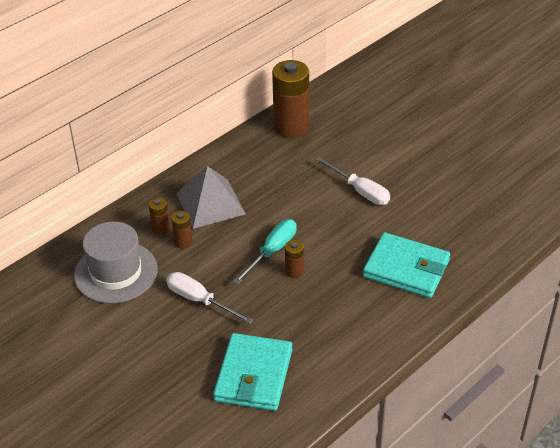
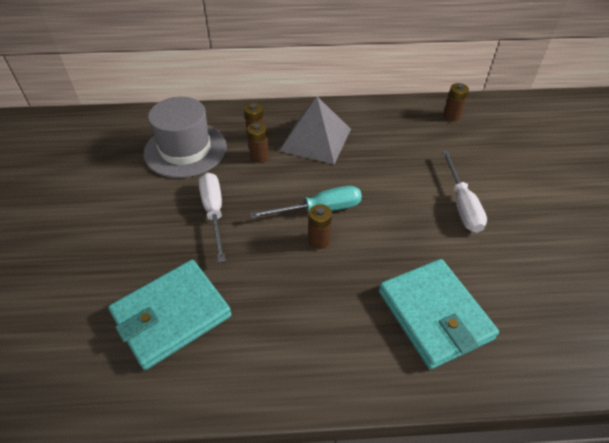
camera: 40 degrees right, 5 degrees up
brown battery [272,60,309,138] -> brown battery [443,83,469,122], size x0.46

